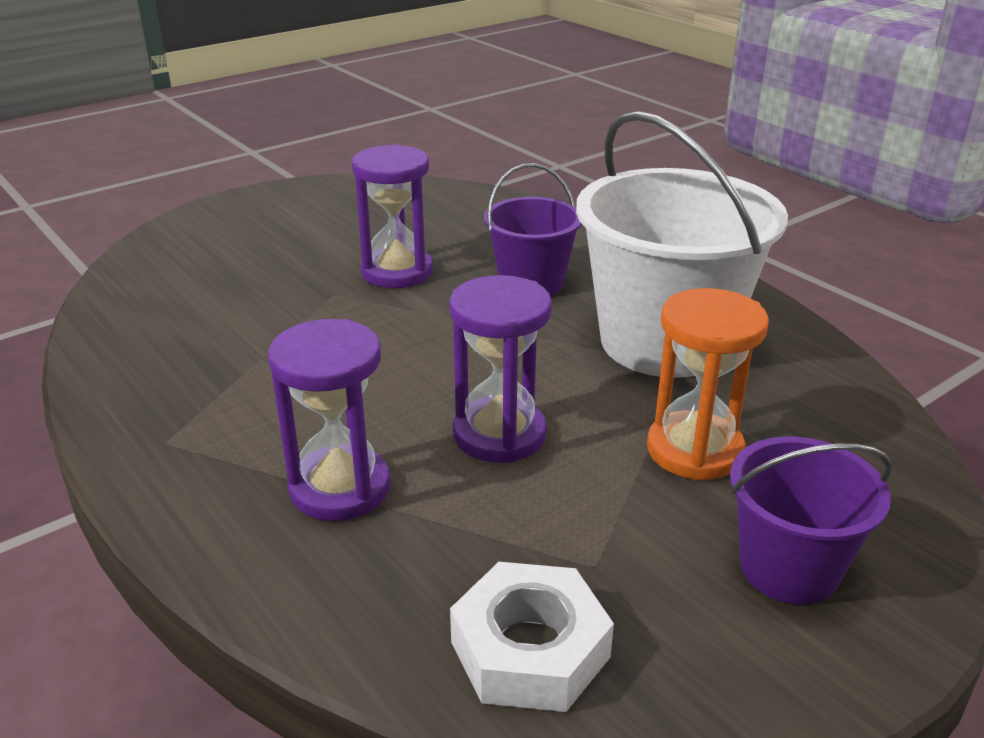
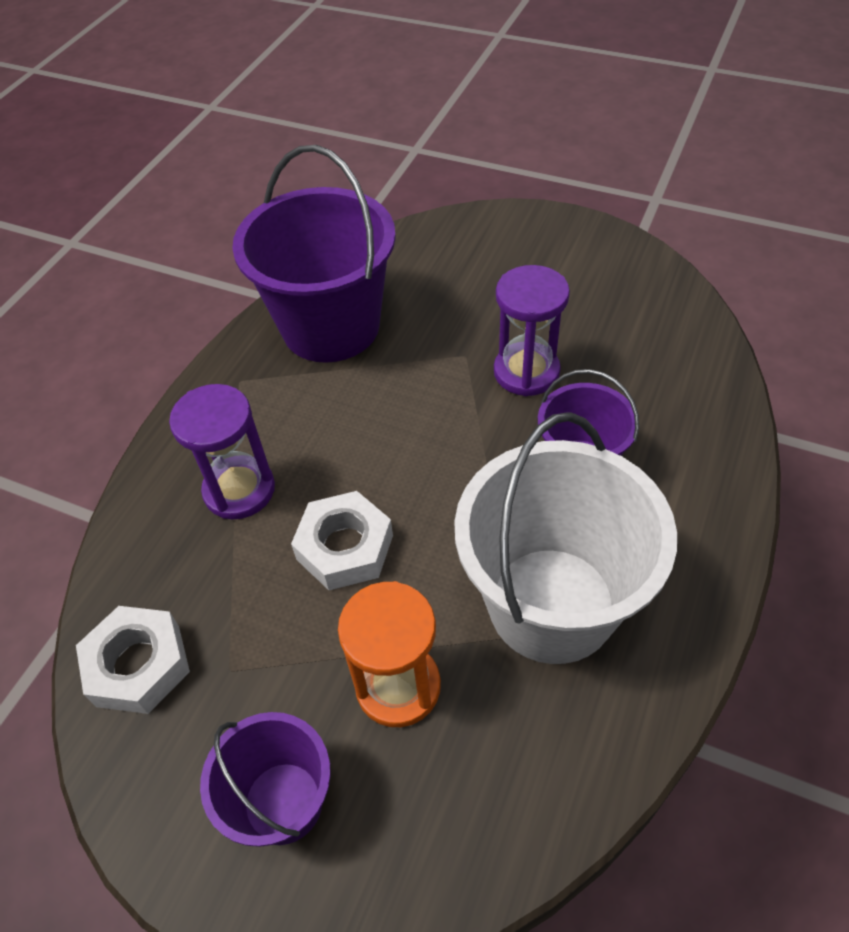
camera: 65 degrees right, 20 degrees up
purple hourglass [449,275,552,463] -> white nut [291,491,393,590]
none -> purple bucket [232,145,396,363]

